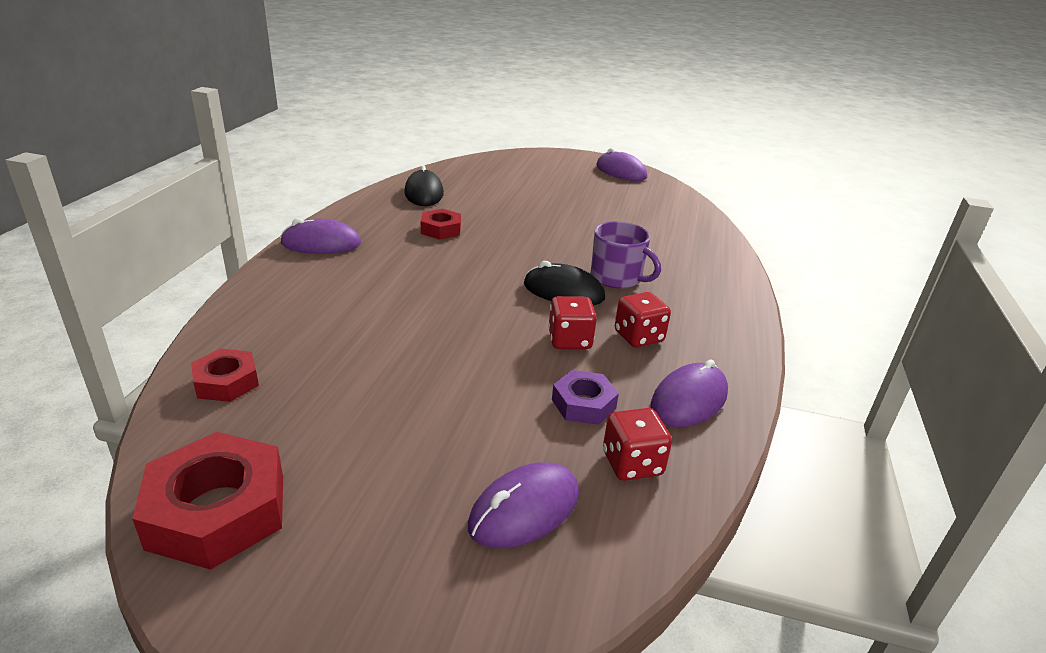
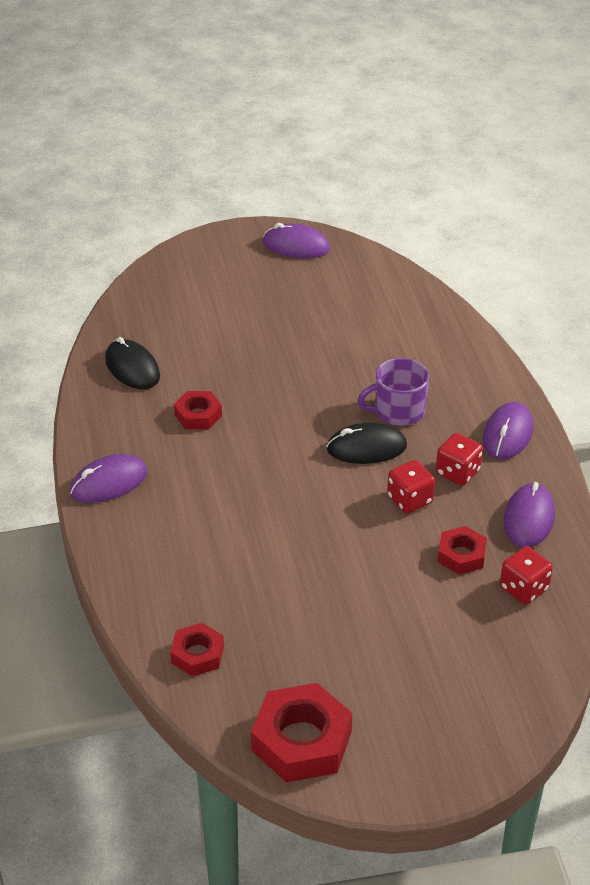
camera: 25 degrees left, 10 degrees up
purple mouse [468,462,579,548] -> purple mouse moved to [483,402,533,459]
purple nut [552,370,619,425] -> red nut [438,526,487,575]
purple mug [591,221,661,289] -> purple mug turned 150 degrees clockwise [357,358,429,426]

